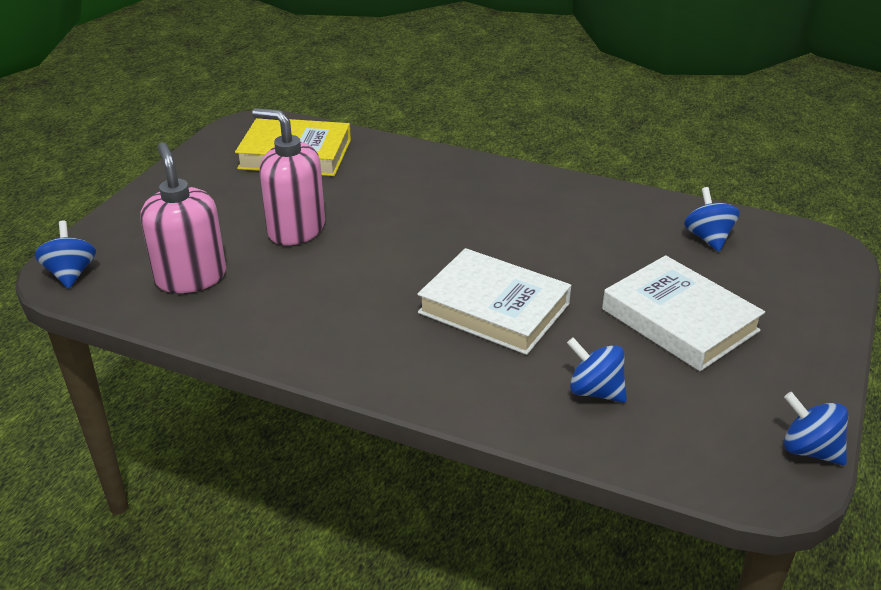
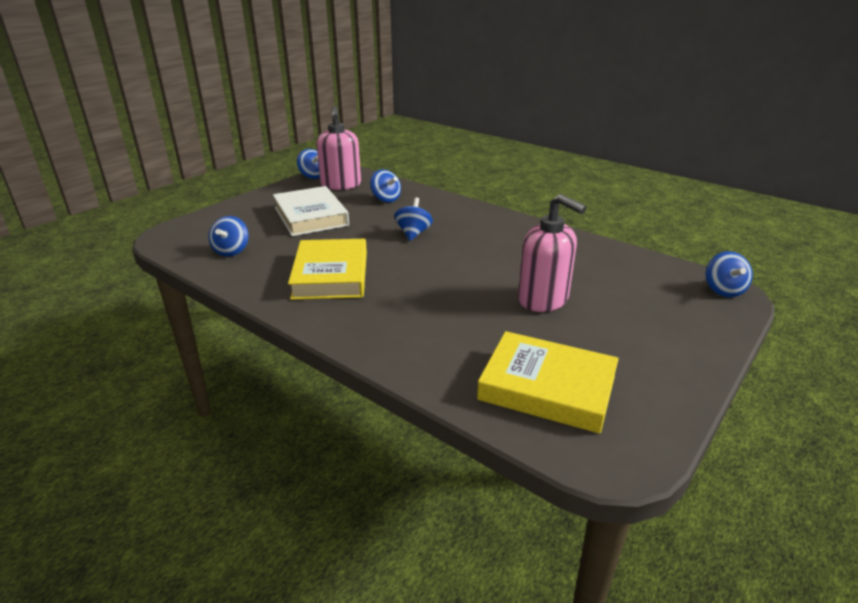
camera: 165 degrees left, 5 degrees down
pink soap dispenser [141,142,226,293] -> pink soap dispenser moved to [317,106,361,190]
white book [417,248,571,355] -> blue spinning top [394,197,433,241]
none -> yellow book [288,239,367,300]

